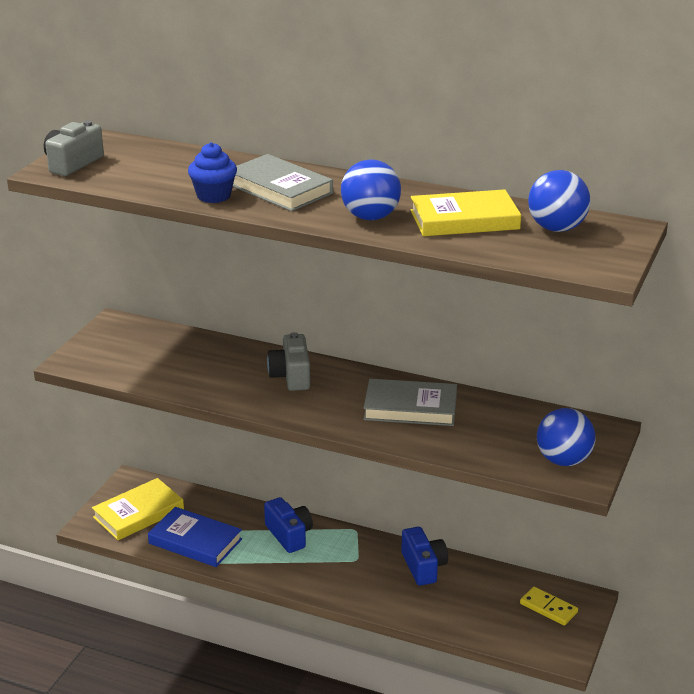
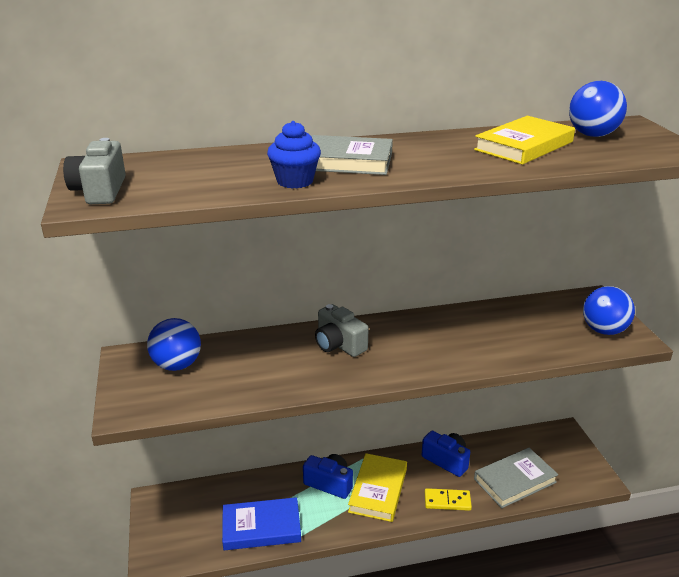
camera: 35 degrees left, 0 degrees up
yellow book [92,478,184,540] -> yellow book moved to [348,453,407,522]
blue ball [341,160,401,220] -> blue ball moved to [147,318,201,371]
grey book [363,379,457,426] -> grey book moved to [474,448,559,508]
yellow domino [520,587,578,625] -> yellow domino moved to [425,488,472,511]

